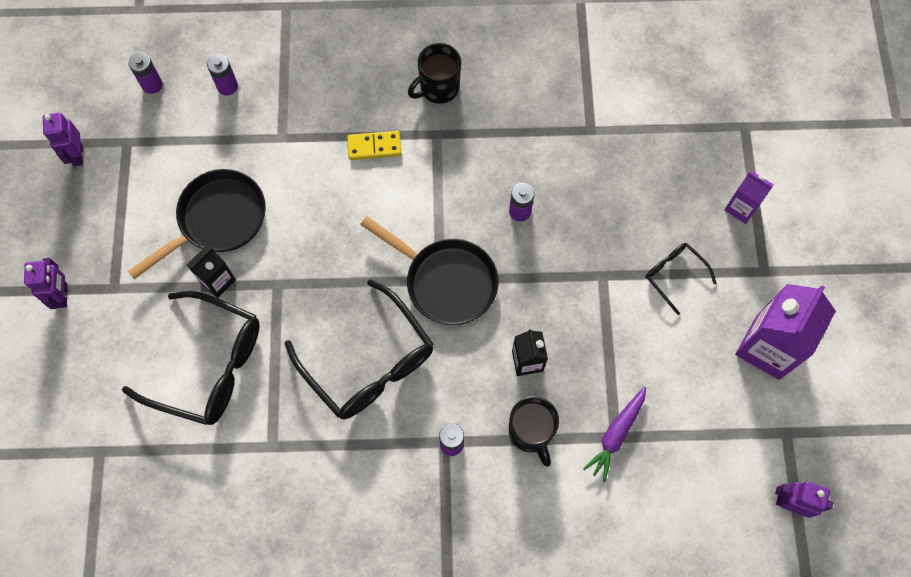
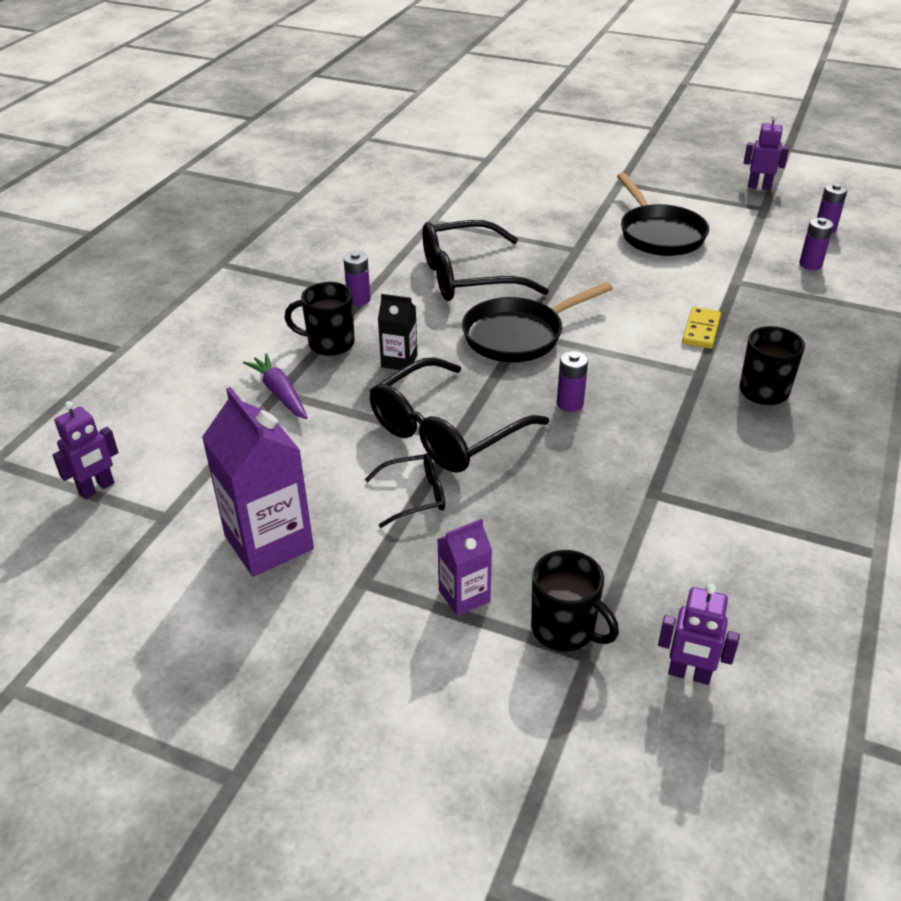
camera: 115 degrees right, 30 degrees down
purple robot [24,258,68,309] -> purple robot moved to [658,584,740,685]
black glasses [122,291,260,425] -> black glasses moved to [370,358,549,473]
black carton [187,246,236,298] -> none
none -> black mug [531,550,619,651]

